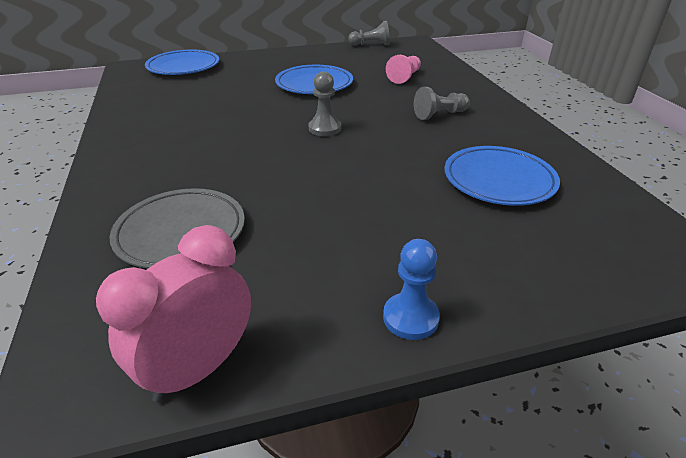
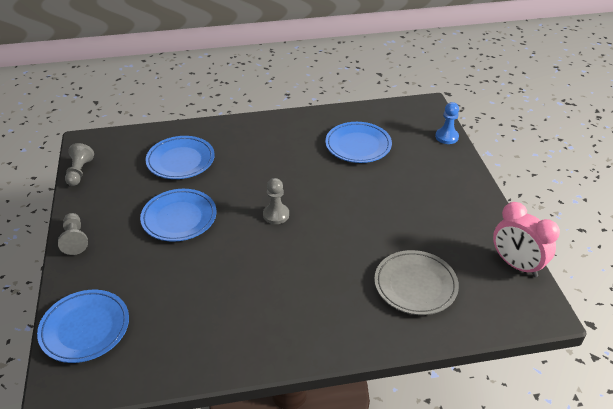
camera: 85 degrees left, 5 degrees up
blue pawn [383,239,440,340] -> blue pawn moved to [435,102,459,144]
pink pawn [386,55,421,84] -> blue plate [146,136,215,179]
grey pawn [414,87,470,120] -> grey pawn moved to [58,213,88,255]

